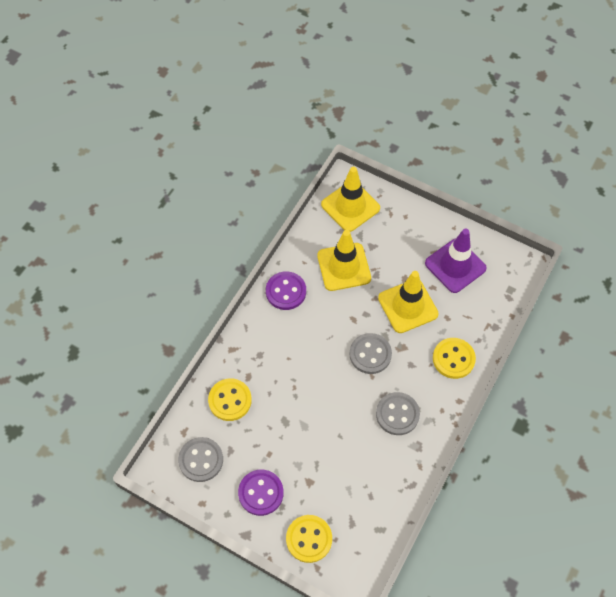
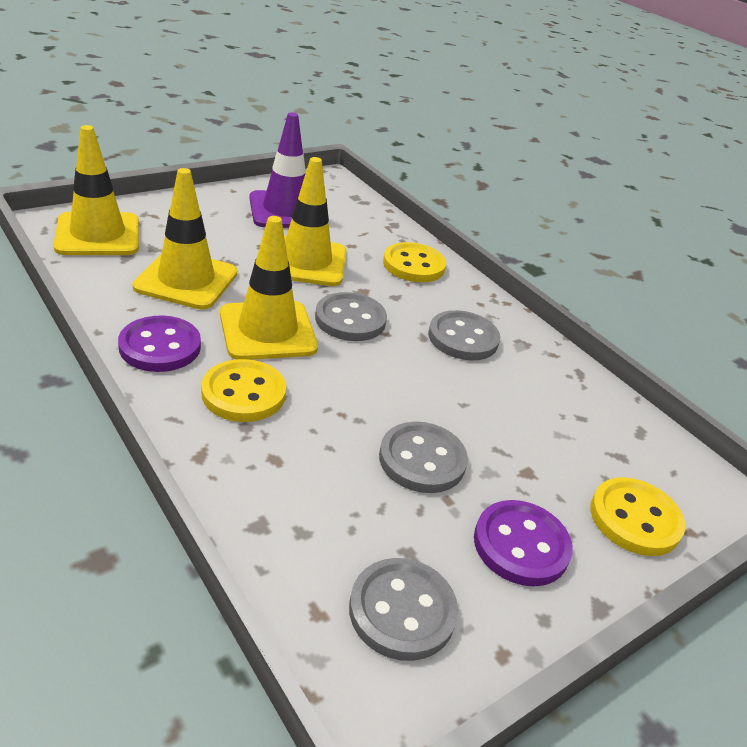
camera: 70 degrees left, 25 degrees down
yellow button [208,378,252,421] -> yellow button moved to [201,359,286,422]
none -> yellow traffic cone [220,216,318,360]
none -> grey button [379,421,468,493]

